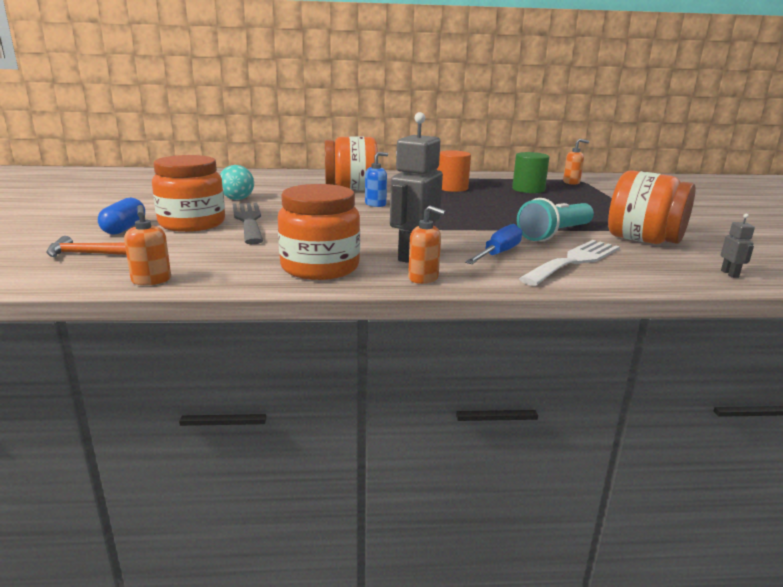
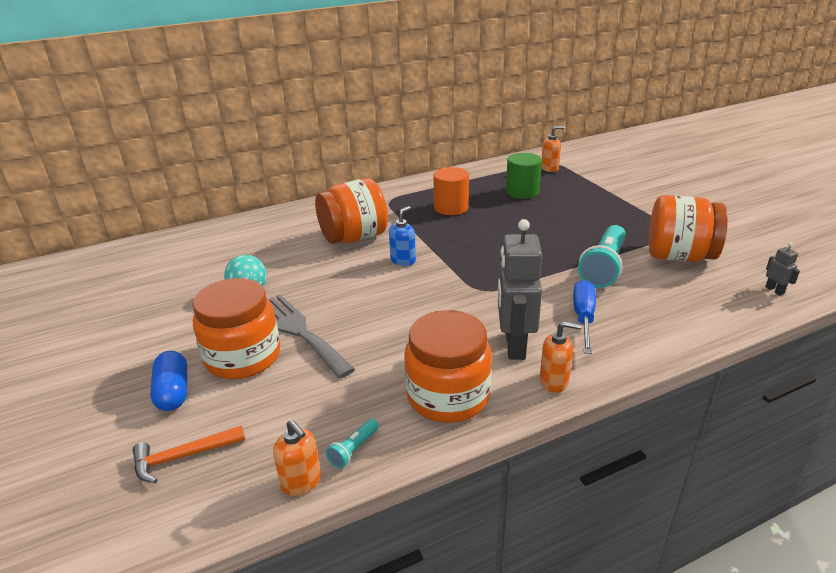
camera: 20 degrees left, 10 degrees up
white fork [519,240,620,286] -> none
none -> turquoise flashlight [326,419,379,469]

